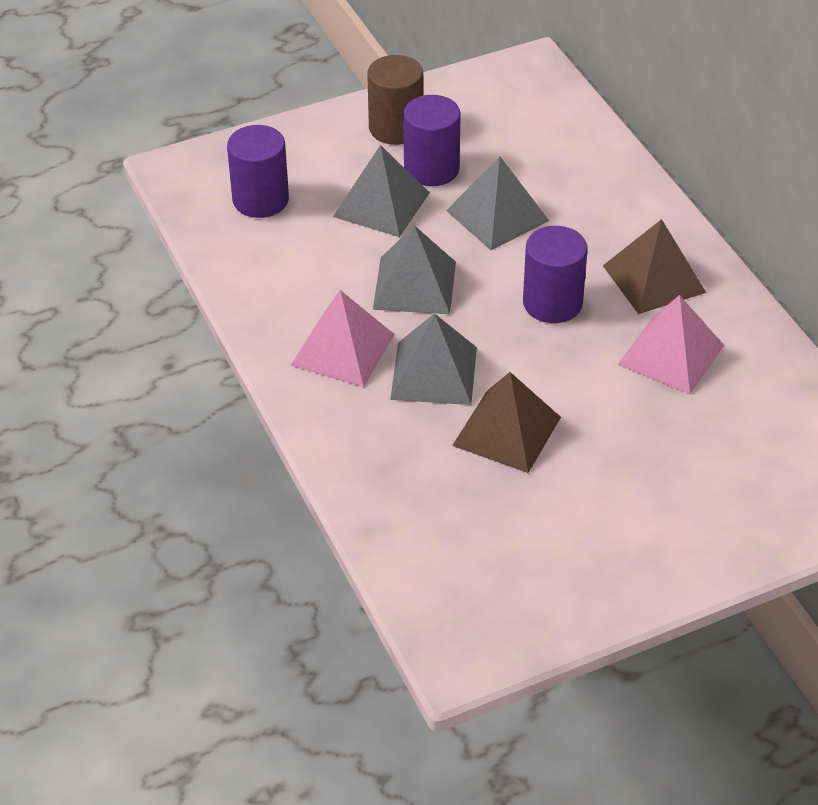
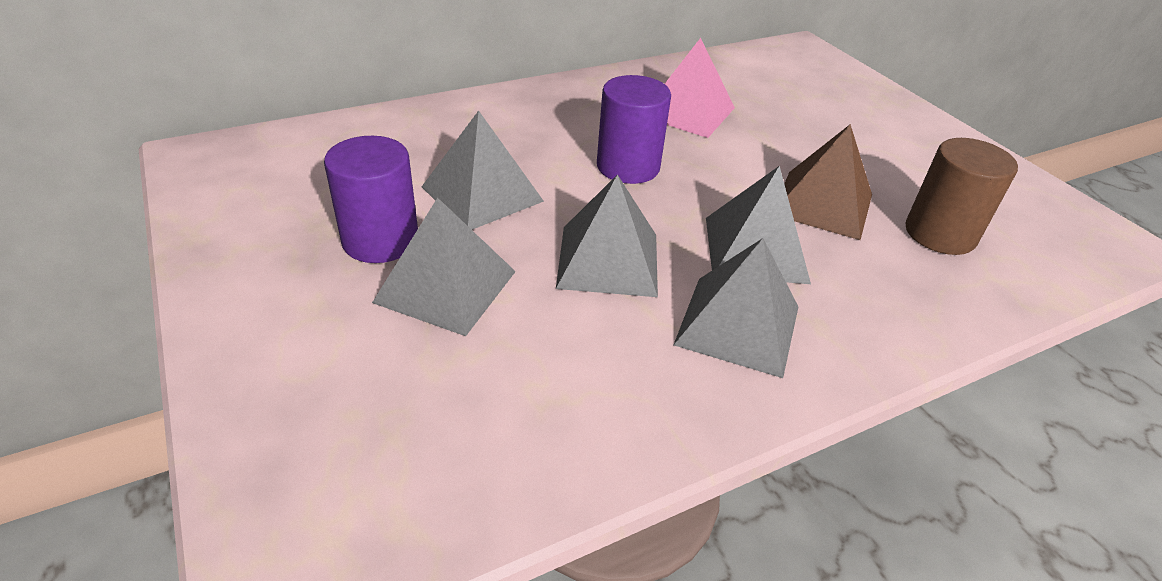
camera: 95 degrees left, 5 degrees down
purple cylinder [227,125,289,218] -> none
pink pyramid [291,290,395,387] -> grey pyramid [674,238,798,378]
brown cylinder [367,55,423,145] -> brown cylinder moved to [906,138,1018,255]
brown pyramid [603,219,706,314] -> none

